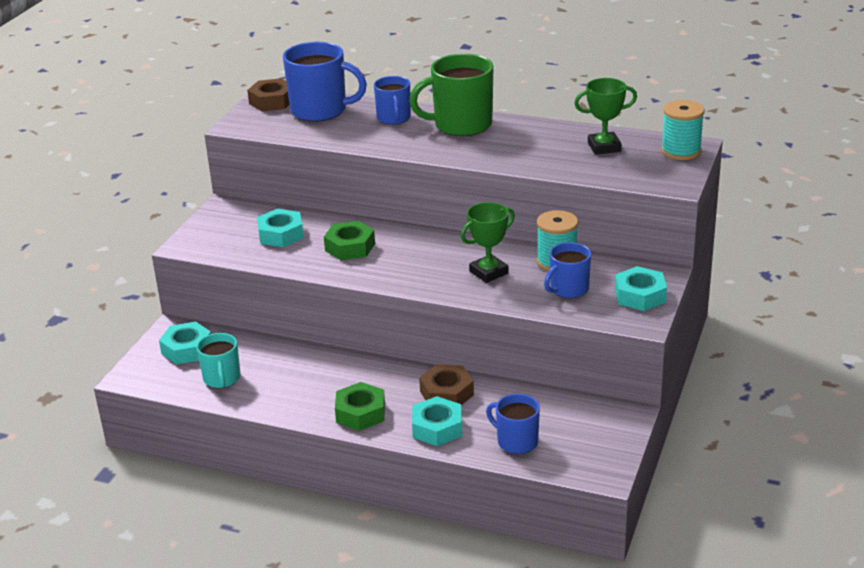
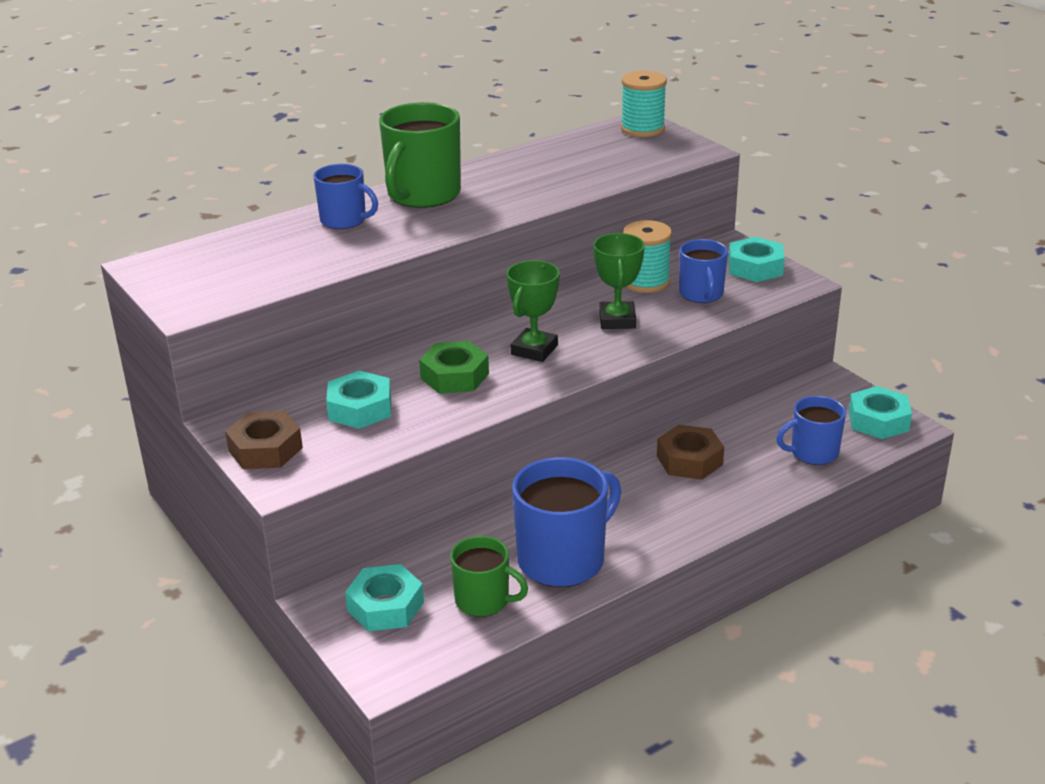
camera: 55 degrees left, 0 degrees up
turquoise mug [196,333,241,388] -> green mug [450,536,528,617]
brown nut [247,78,290,111] -> brown nut moved to [225,411,303,469]
blue mug [283,42,367,122] -> blue mug moved to [512,457,621,587]
green nut [335,382,385,431] -> none
turquoise nut [412,396,462,446] -> turquoise nut moved to [849,386,912,439]
green trophy [574,78,637,155] -> green trophy moved to [507,260,560,362]

